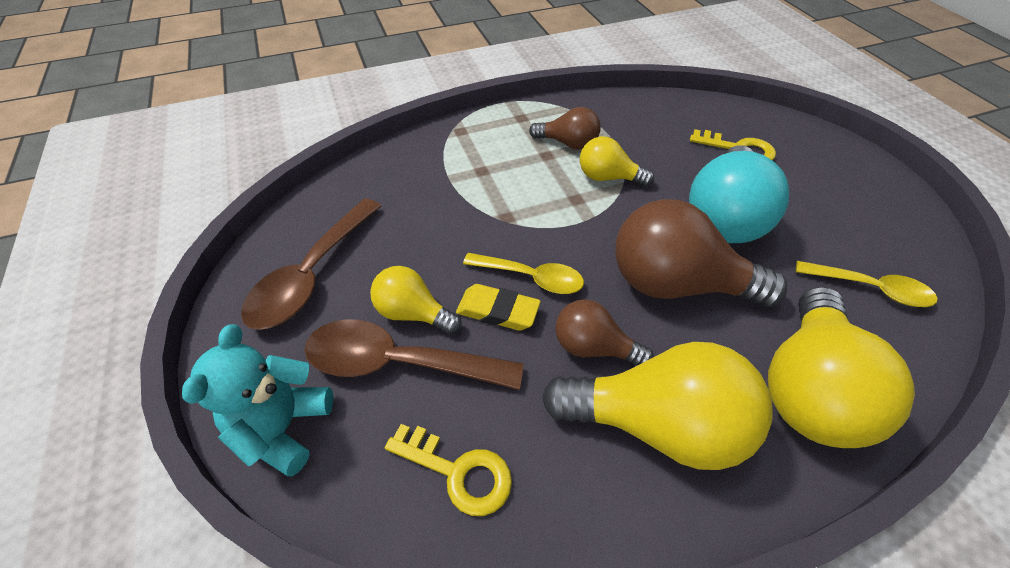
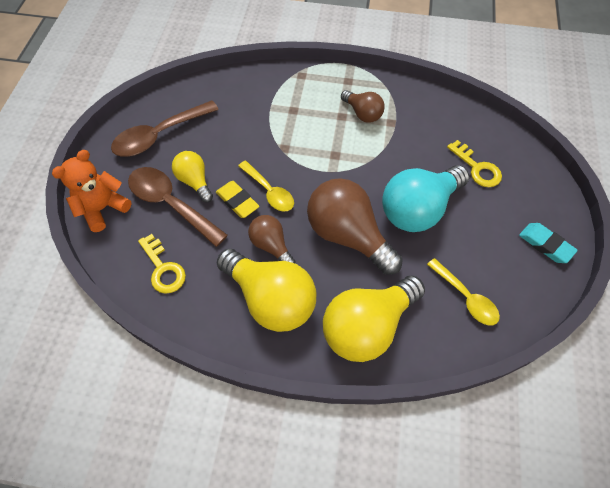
camera: 30 degrees right, 10 degrees up
turquoise teddy bear [182,324,333,476] -> orange teddy bear [52,150,131,232]
yellow light bulb [580,136,654,186] -> none
none -> turquoise eraser [519,223,578,263]

